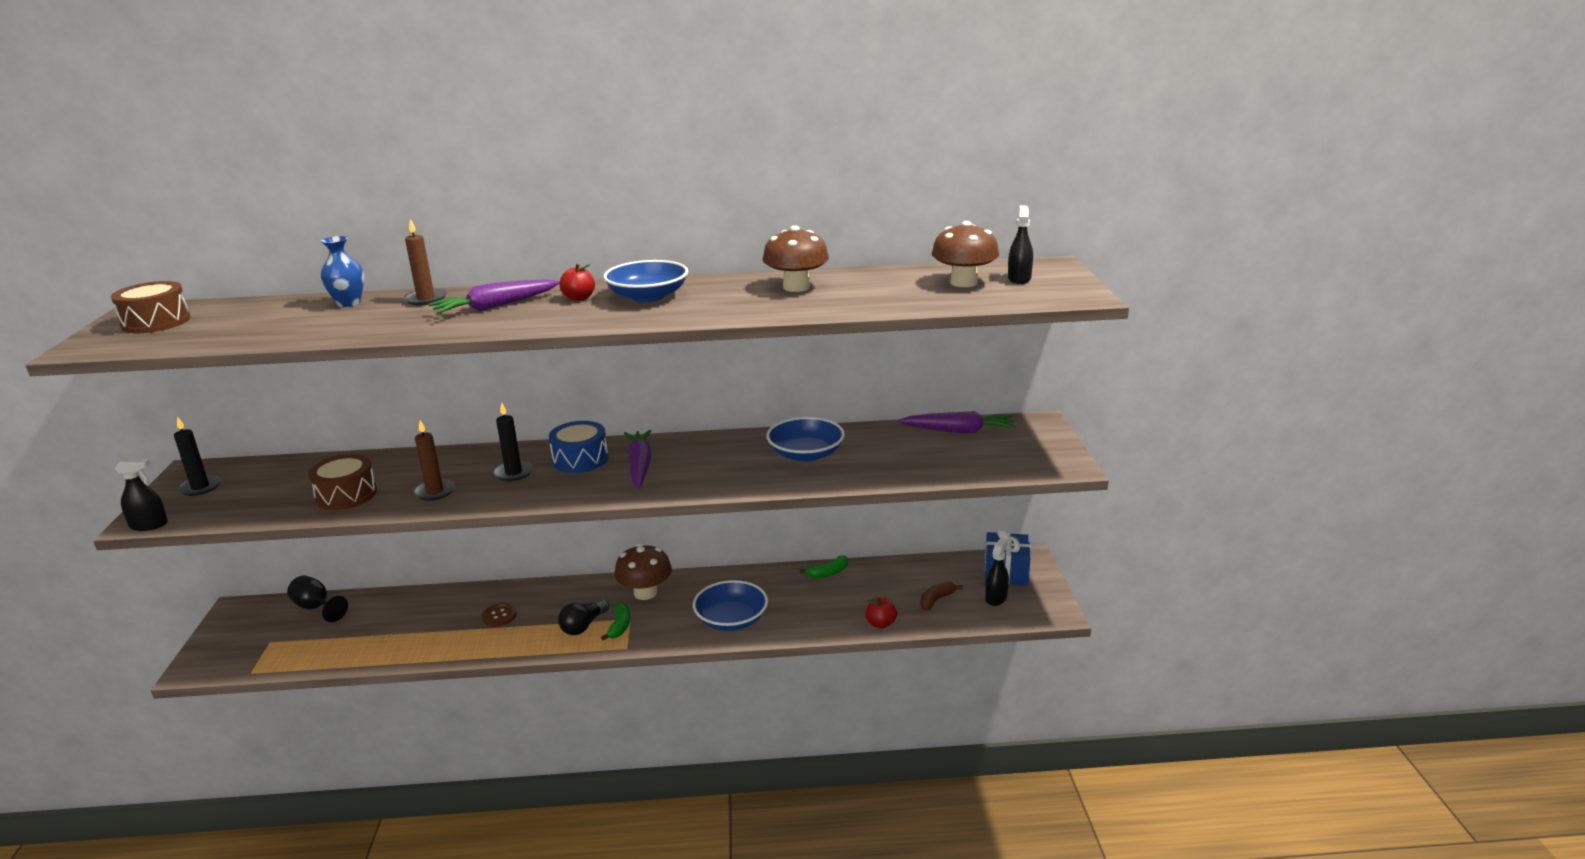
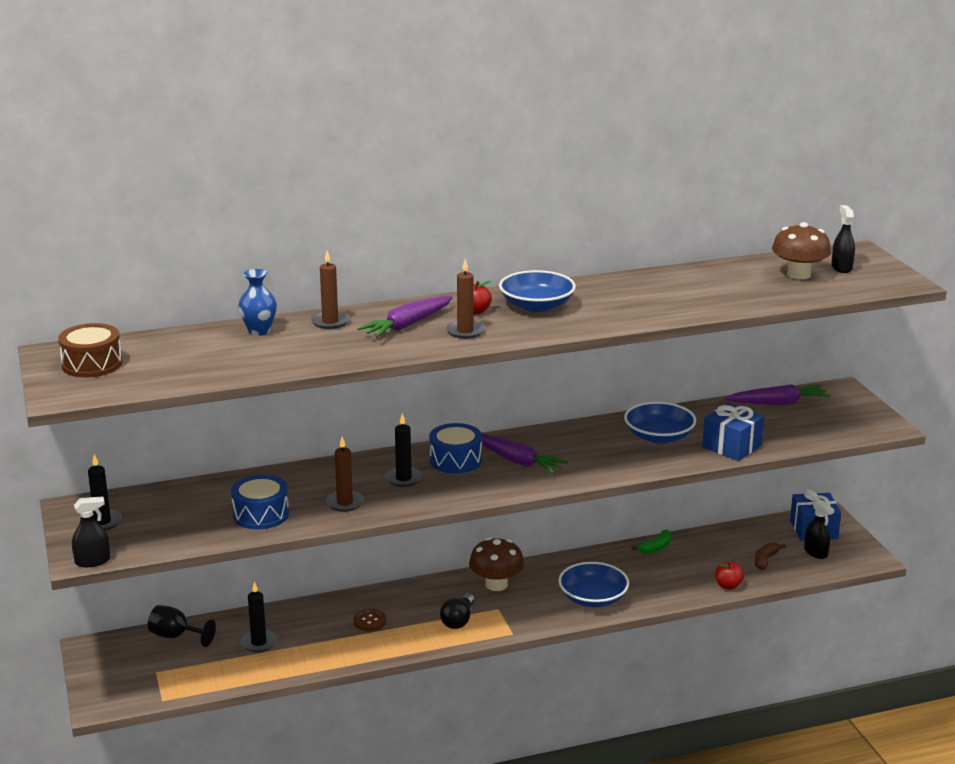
camera: 15 degrees left, 0 degrees up
brown drum [308,454,377,510] -> blue drum [231,475,289,529]
green banana [601,603,631,641] -> none
purple carrot [624,430,651,488] -> purple carrot turned 150 degrees clockwise [482,433,568,474]
brown mushroom [763,225,829,292] -> none
black spray bottle [985,537,1009,606] -> black spray bottle turned 135 degrees clockwise [804,500,834,559]
none -> black candle [240,582,277,652]
none -> brown candle [446,259,485,339]
none -> blue gift [702,403,764,461]

